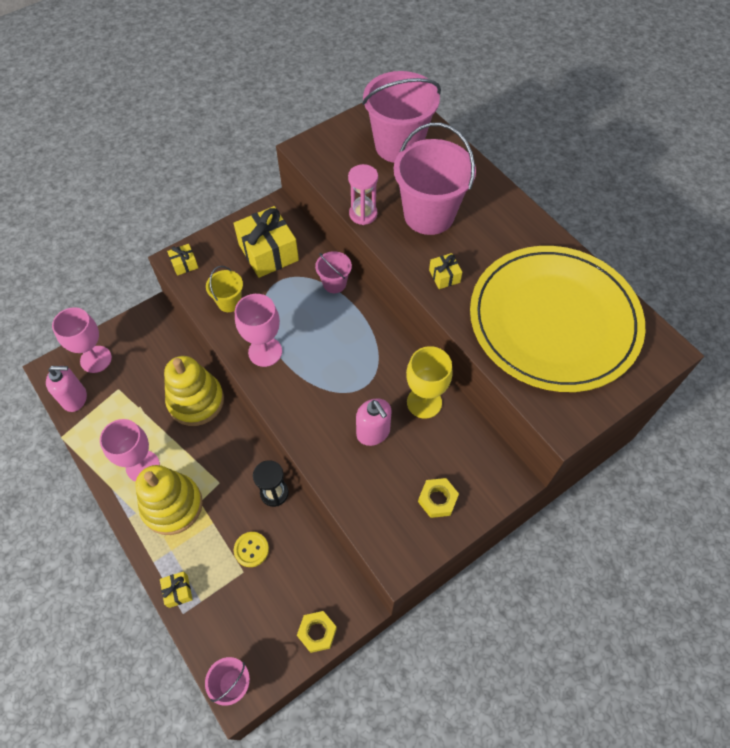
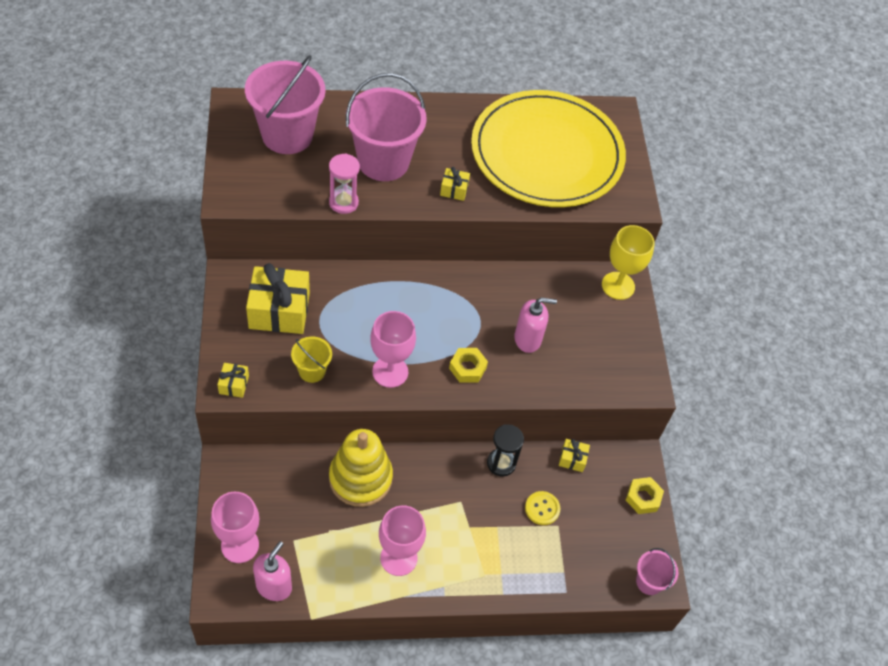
camera: 65 degrees left, 5 degrees down
yellow stacking toy [135,465,203,535] -> none
yellow gift [160,571,193,608] -> yellow gift moved to [559,439,590,472]
pink bucket [315,251,352,293] -> none
yellow goblet [406,346,453,419] -> yellow goblet moved to [602,225,654,300]
yellow nut [418,478,459,518] -> yellow nut moved to [449,348,488,383]

